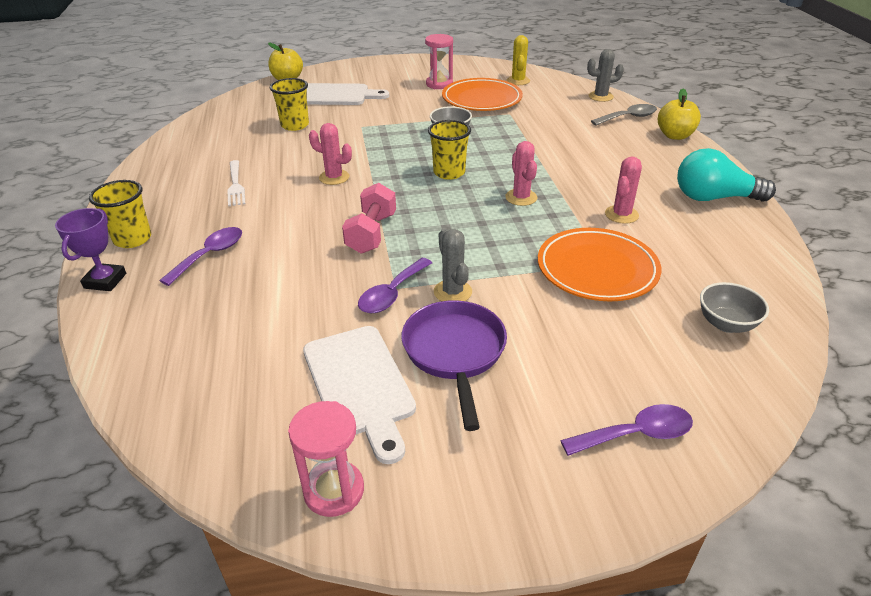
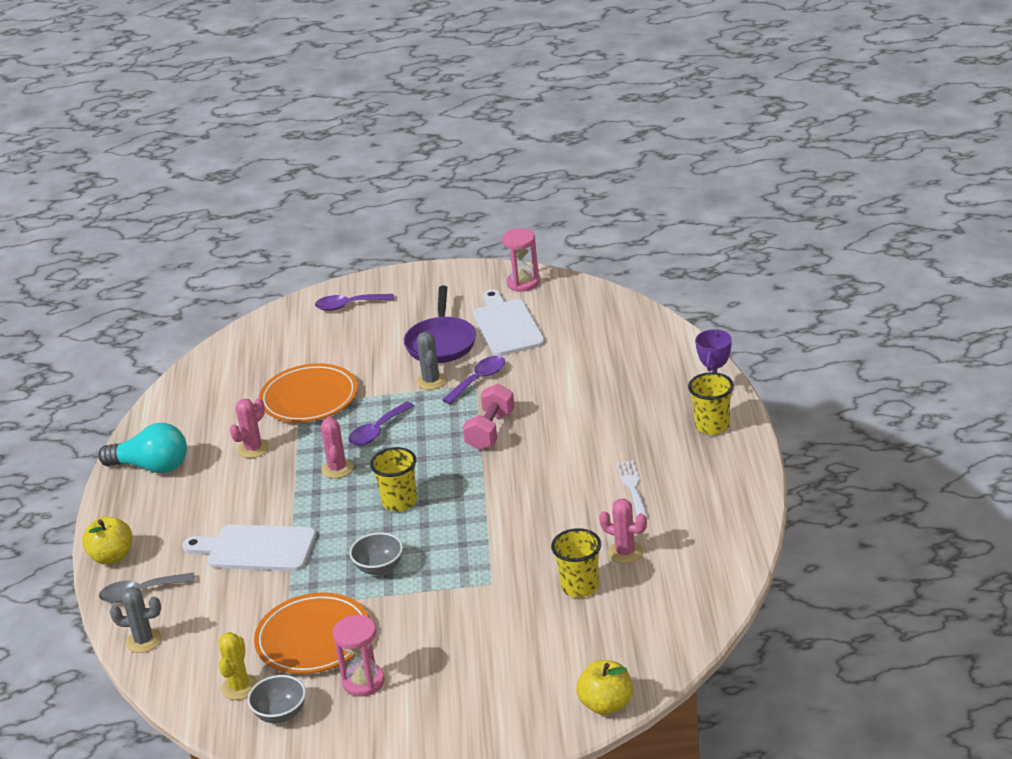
camera: 170 degrees left, 5 degrees down
purple spoon [159,227,242,286] -> purple spoon moved to [348,402,414,446]
white cutting board [307,83,389,105] -> white cutting board moved to [182,524,316,571]
pink cactus [309,123,352,185] -> pink cactus moved to [599,499,647,564]
grey bowl [700,282,769,333] -> grey bowl moved to [247,675,306,723]

